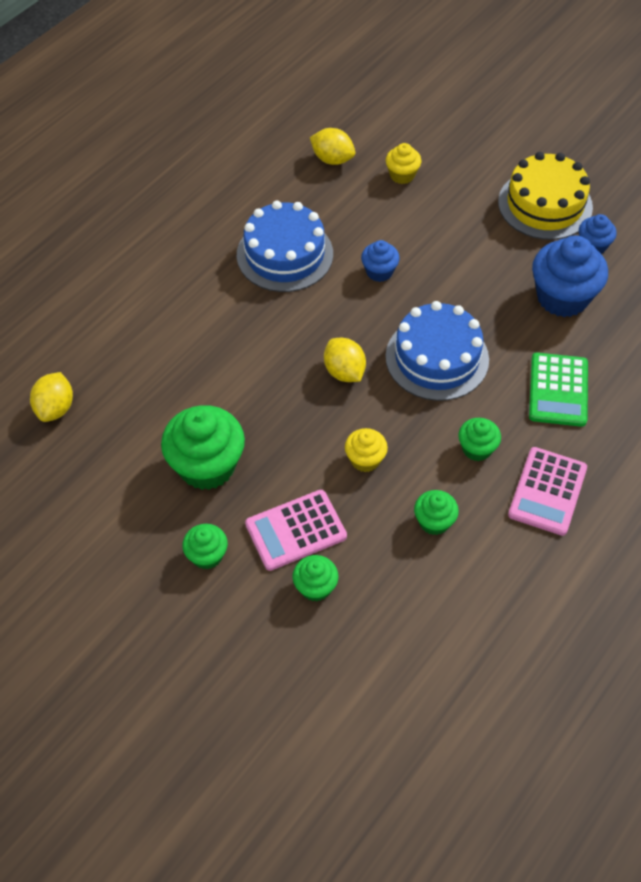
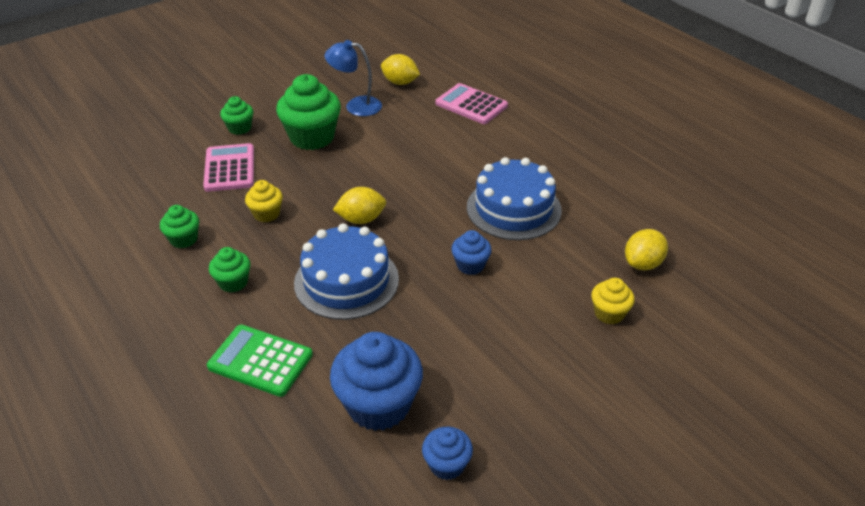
camera: 105 degrees right, 15 degrees down
green cupcake [293,555,339,602] -> none
yellow cake [498,152,593,240] -> none
pink calculator [508,447,587,536] -> pink calculator moved to [435,83,508,124]
none -> blue lamp [324,40,382,116]

